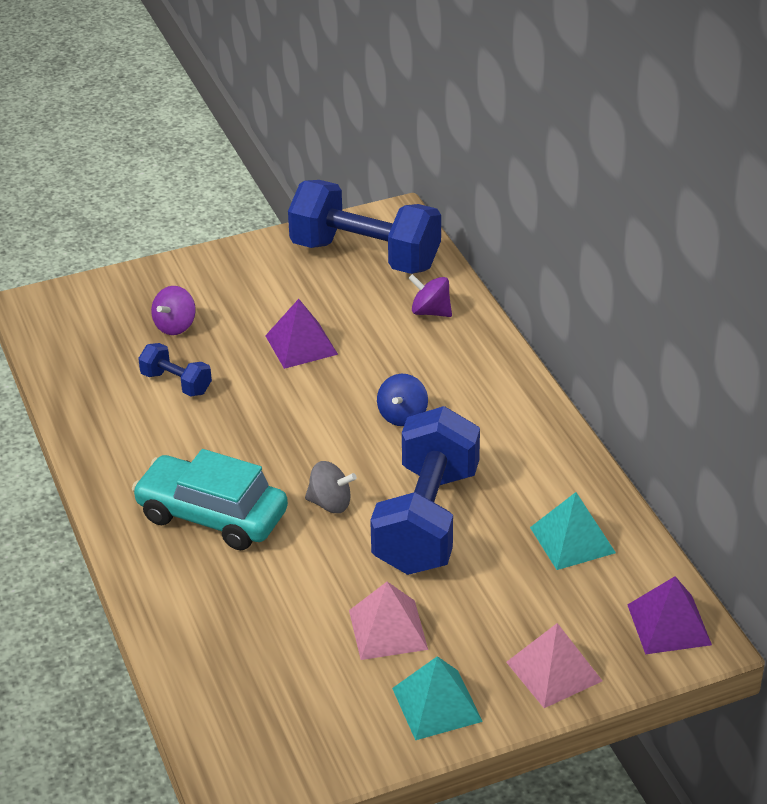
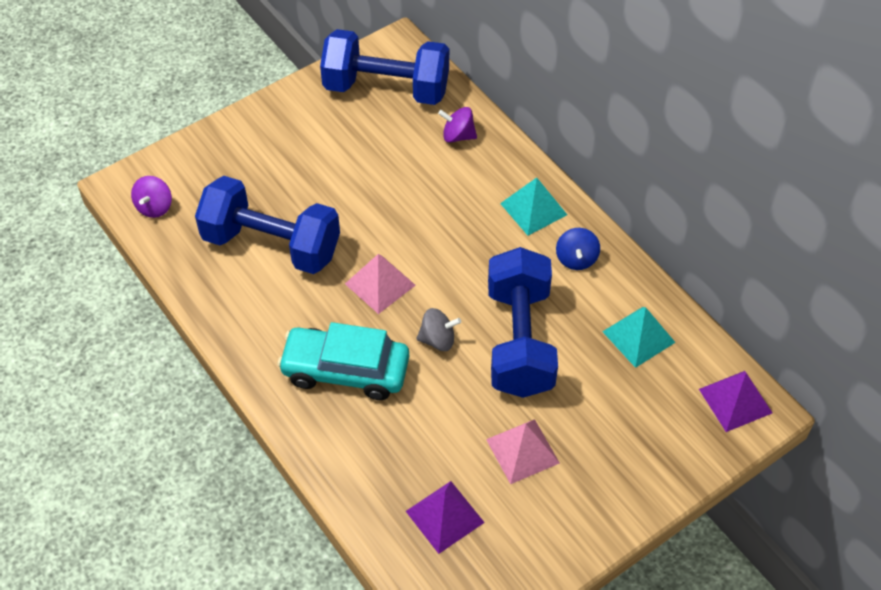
camera: 15 degrees left, 15 degrees up
blue dumbbell [138,343,212,396] -> blue dumbbell [195,176,340,274], size x2.18
purple spinning top [151,286,196,335] -> purple spinning top moved to [131,176,172,218]
purple pyramid [265,299,338,369] -> purple pyramid moved to [406,481,485,554]
blue spinning top [377,374,428,426] -> blue spinning top moved to [556,228,600,270]
turquoise pyramid [392,656,483,740] -> turquoise pyramid moved to [500,178,567,236]
pink pyramid [506,623,602,708] -> pink pyramid moved to [345,254,416,314]

